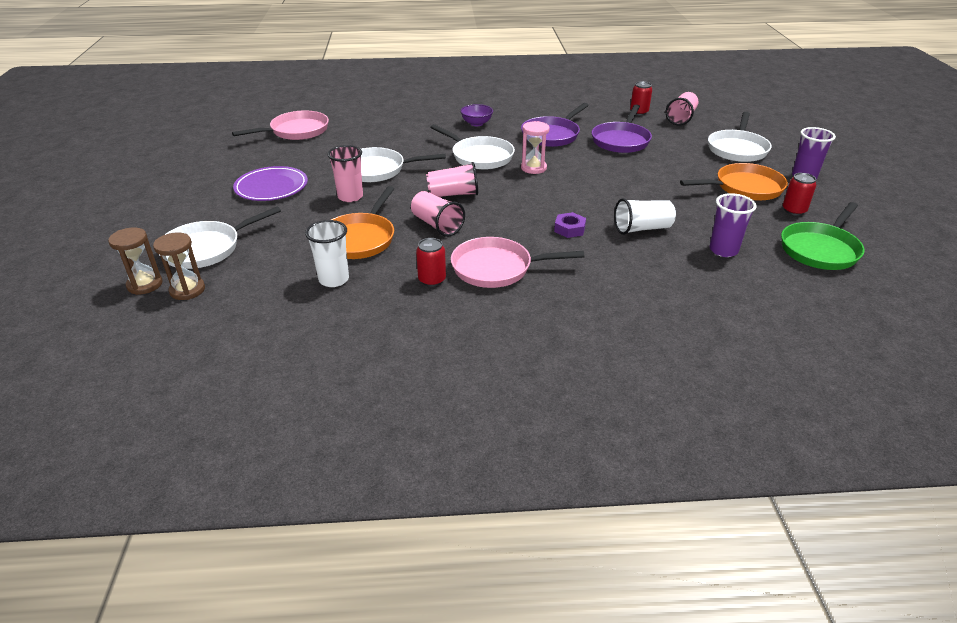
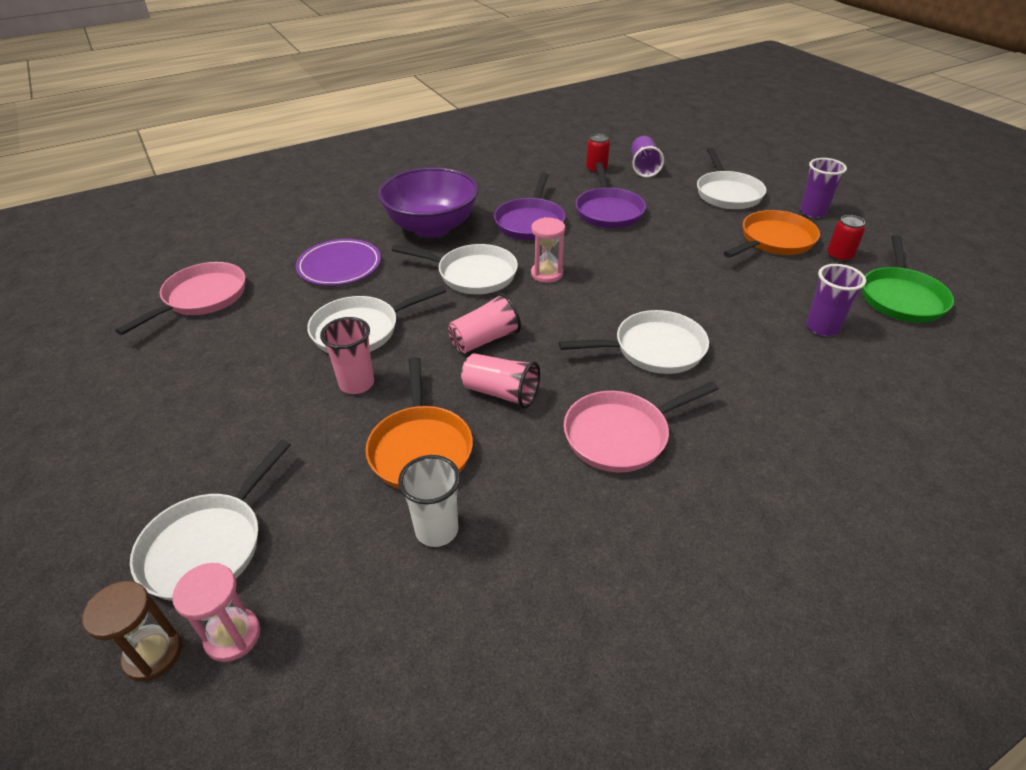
camera: 25 degrees left, 5 degrees up
brown hourglass [153,232,205,300] -> pink hourglass [172,563,260,662]
purple plate [233,166,308,201] -> purple plate moved to [296,239,381,286]
red can [416,238,446,287] -> none
purple bowl [460,104,493,126] -> purple bowl [378,167,478,237], size x2.34
purple nut [554,212,586,238] -> white pan [559,310,709,374]
white cup [614,198,676,235] -> none
pink cup [666,92,698,126] -> purple cup [631,136,664,177]

